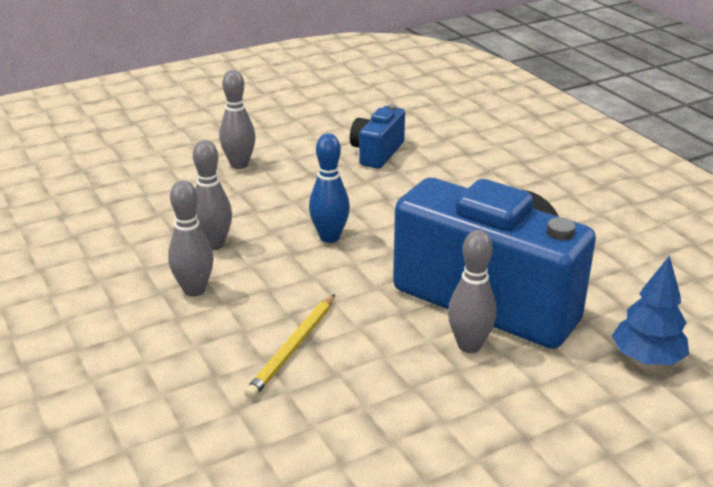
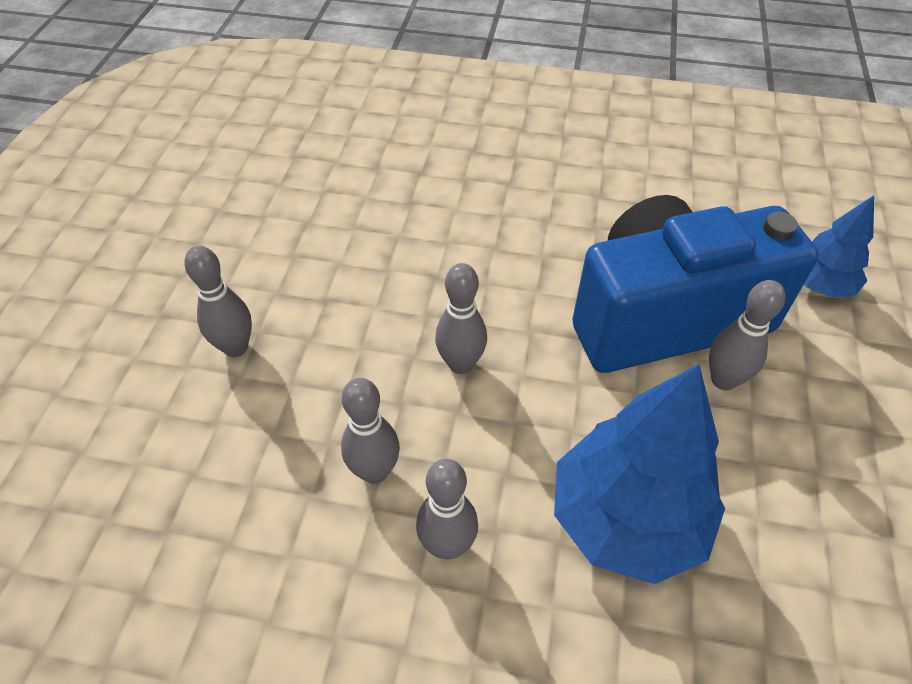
camera: 50 degrees left, 20 degrees up
yellow pencil [245,294,335,399] -> blue tree [554,364,725,584]
blue bowling pin [309,133,350,243] -> grey bowling pin [435,263,487,374]
blue camera [350,104,405,169] -> none

